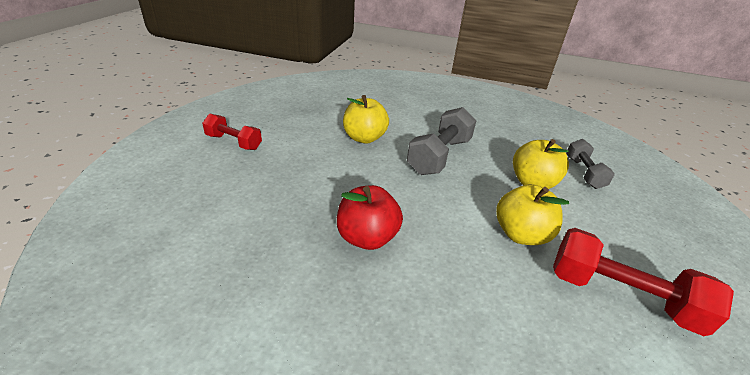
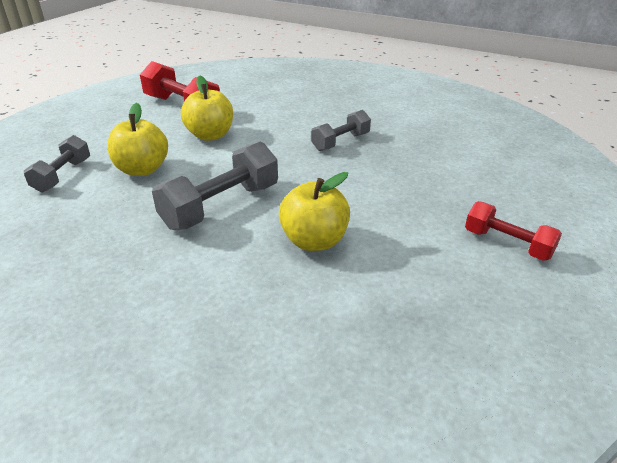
camera: 165 degrees left, 0 degrees up
red apple [337,185,403,250] -> grey dumbbell [311,110,371,151]

